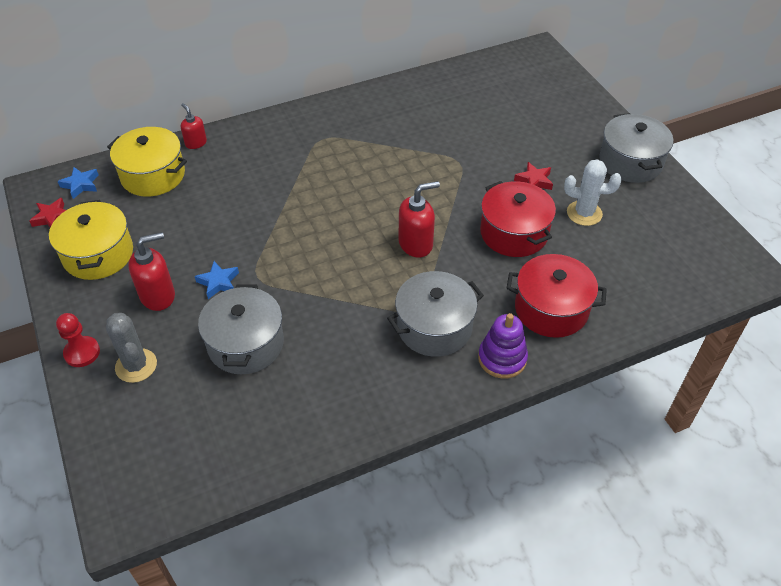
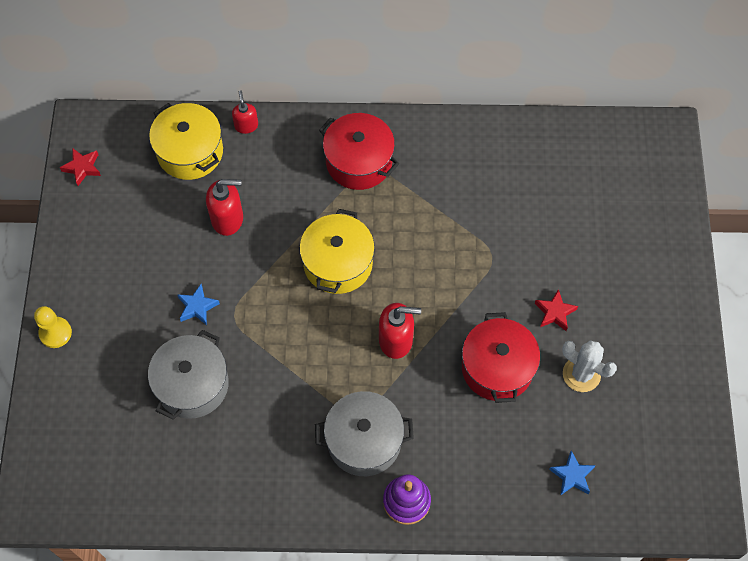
camera: 25 degrees right, 15 degrees up
yellow pot [49,200,133,280] -> yellow pot moved to [299,209,375,294]
red pawn [56,313,100,367] -> yellow pawn [34,306,72,348]
blue star [58,167,99,199] -> blue star moved to [549,451,596,495]
grey cactus [106,313,157,383] -> none
red soap dispenser [128,232,175,311] -> red soap dispenser moved to [206,179,243,236]
red pot [507,254,607,338] -> red pot moved to [319,113,399,190]
grey pot [599,113,673,183] -> none

